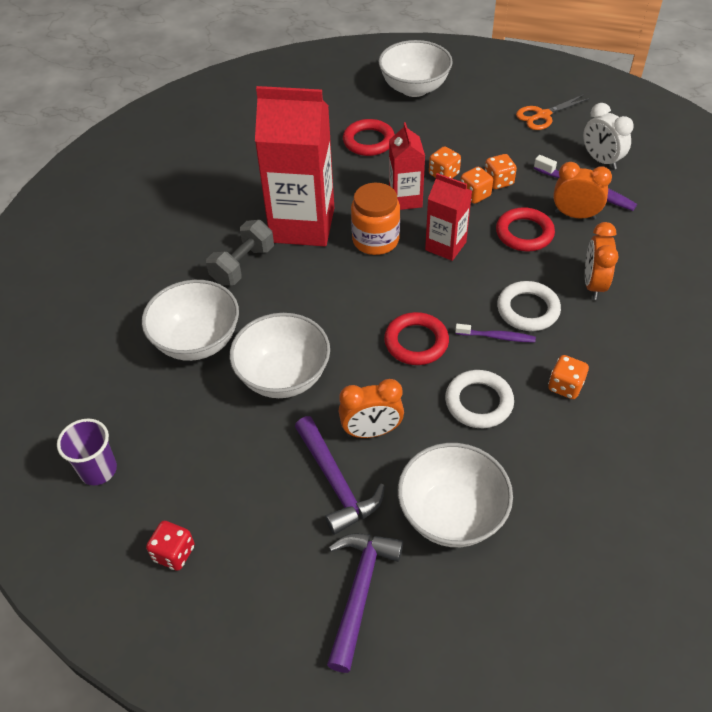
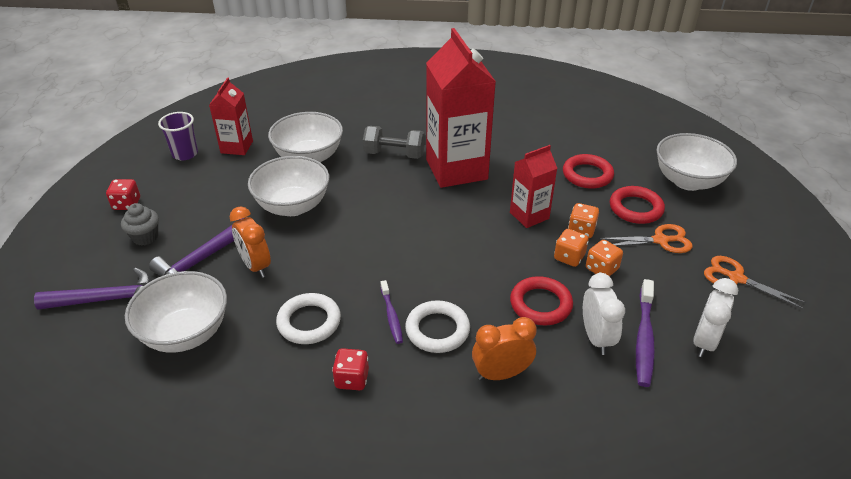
camera: 65 degrees right, 10 degrees down
orange jar [351,183,400,255] -> none
red ring [384,312,449,365] -> red ring moved to [610,186,665,224]
red carton [425,173,472,261] -> red carton moved to [209,78,253,155]
orange dice [548,355,589,399] -> red dice [332,348,369,390]
orange clock [553,162,612,219] -> white clock [583,273,625,355]
none -> grey cupcake [121,203,159,246]
none -> orange scissors [599,224,693,253]

